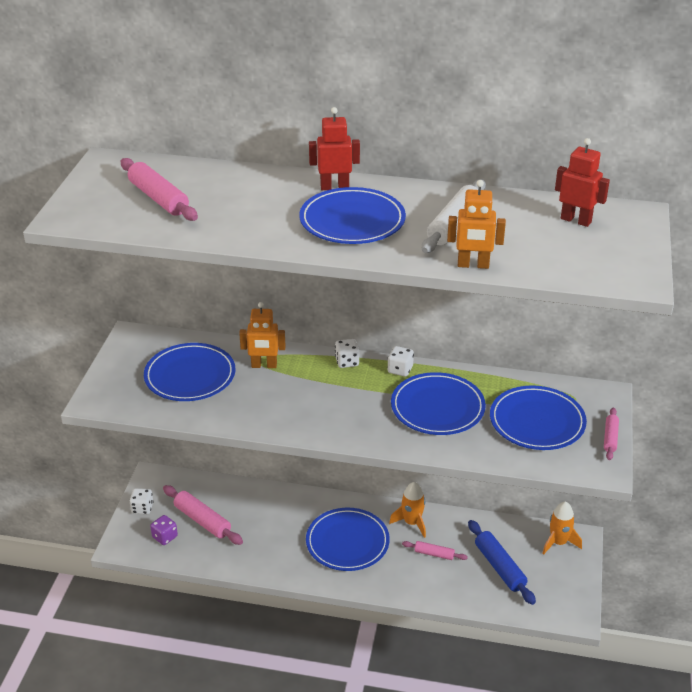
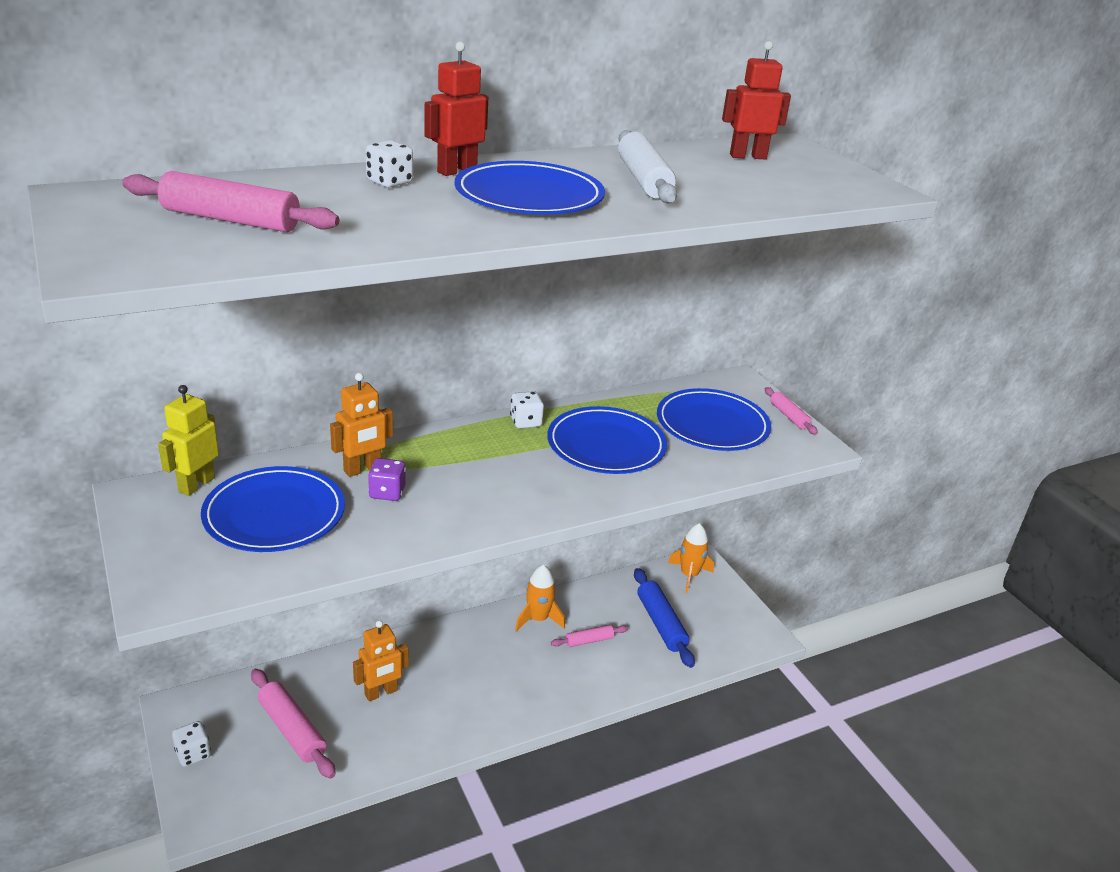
camera: 40 degrees left, 5 degrees down
purple dice [150,515,178,545] -> purple dice moved to [368,458,406,501]
pink rolling pin [163,485,243,545] -> pink rolling pin turned 45 degrees clockwise [251,669,336,778]
blue plate [306,508,390,571] -> none
white dice [335,339,359,368] -> white dice moved to [366,140,413,187]
orange robot [447,180,506,269] -> orange robot moved to [353,620,409,701]
blue rolling pin [468,520,536,605] -> blue rolling pin turned 45 degrees clockwise [634,568,695,668]
none -> yellow robot [158,385,219,496]

